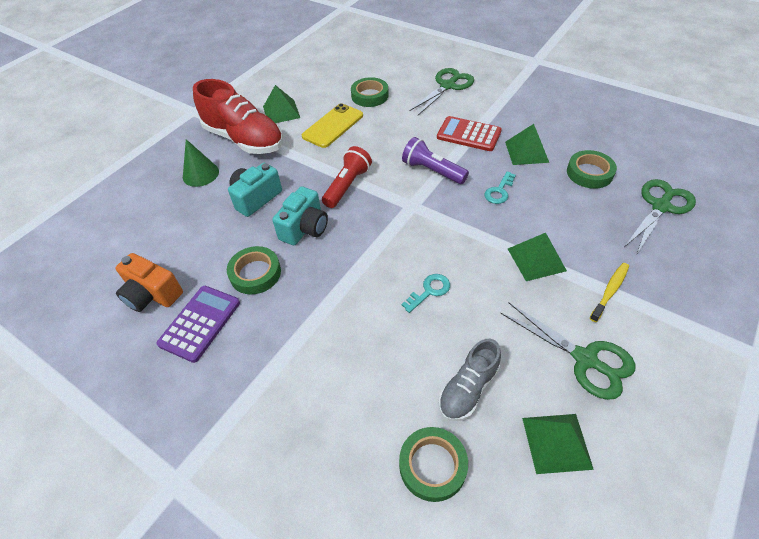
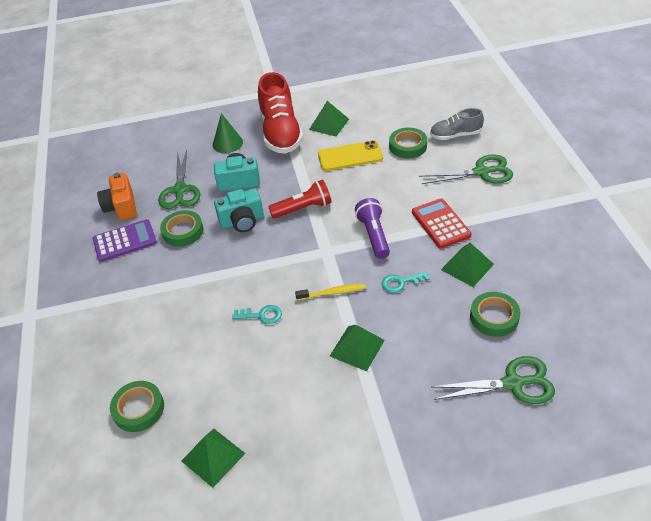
camera: 45 degrees right, 5 degrees down
grey shoe [439,339,501,421] -> grey shoe moved to [430,108,484,140]
green scissors [500,303,636,400] -> green scissors moved to [158,150,200,209]
yellow toothbrush [590,263,629,322] -> yellow toothbrush moved to [295,284,366,300]

